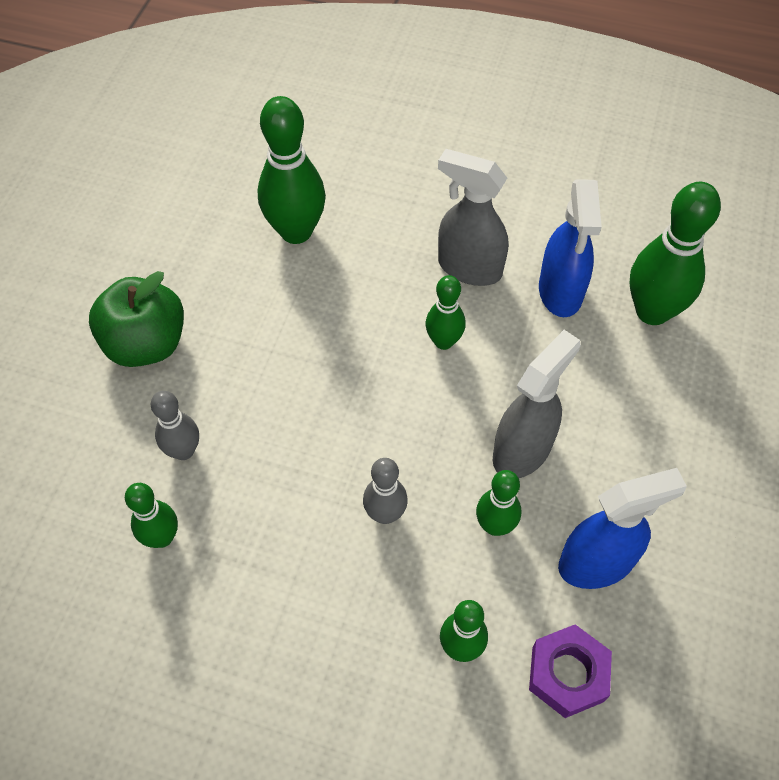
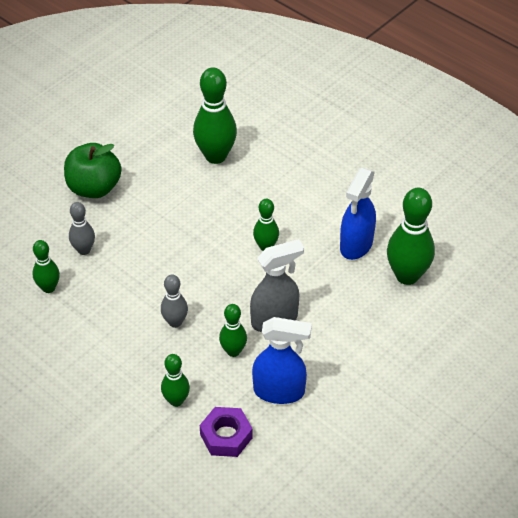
camera: 25 degrees right, 10 degrees down
grey spray bottle [438,149,508,286] -> none

